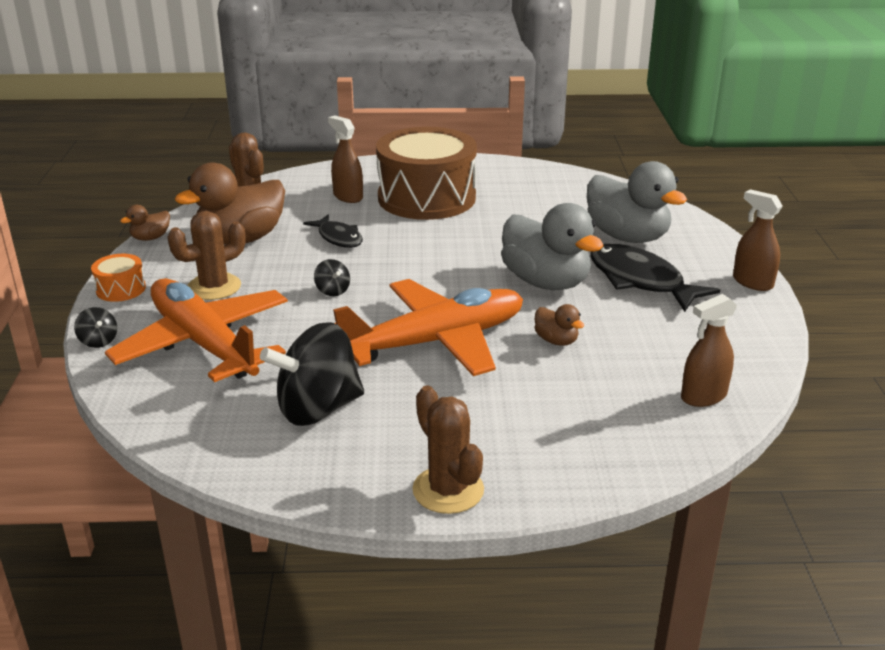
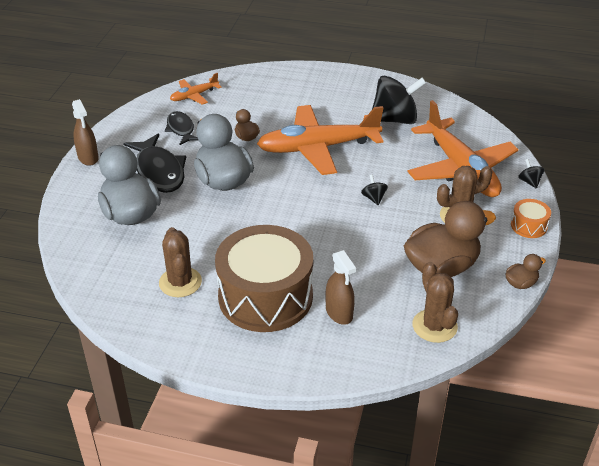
camera: 165 degrees left, 10 degrees up
black fish [303,215,363,248] -> black fish moved to [165,111,198,145]
brown cactus [412,386,484,514] -> brown cactus moved to [159,227,202,297]
brown spray bottle [681,294,737,407] -> orange plane [170,73,222,105]

